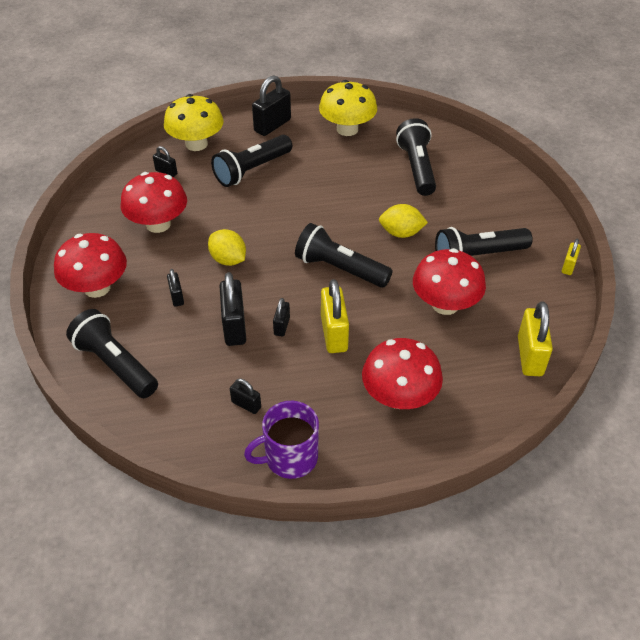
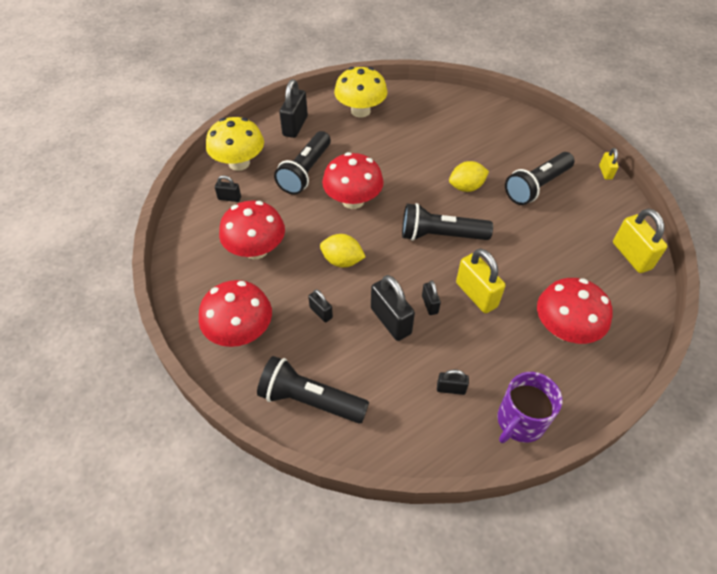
camera: 25 degrees left, 5 degrees up
black flashlight [396,118,436,196] -> none
red mushroom [413,248,486,315] -> red mushroom moved to [322,152,384,209]

